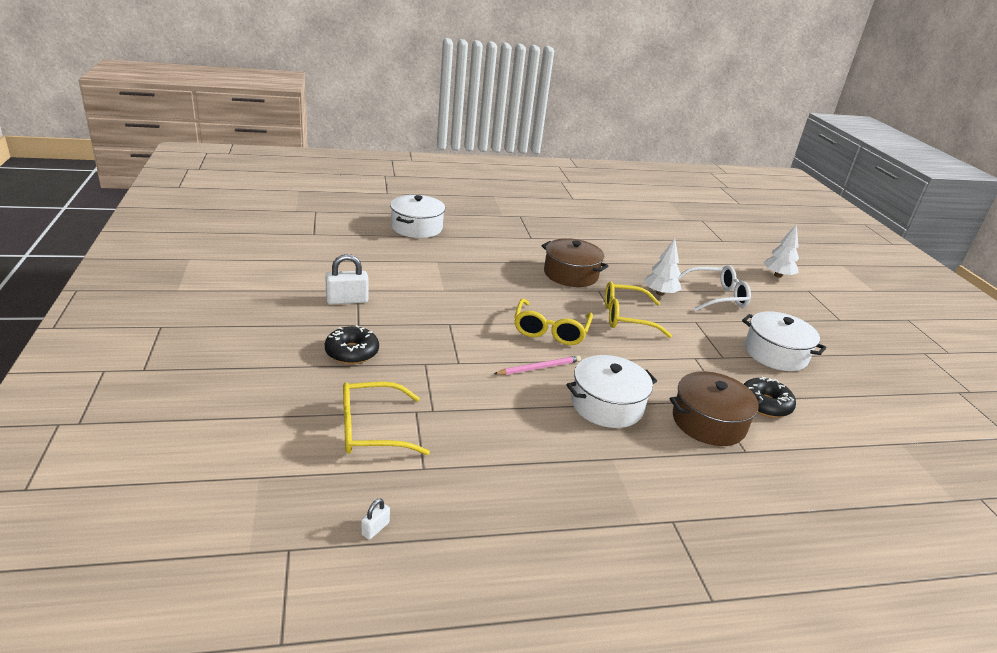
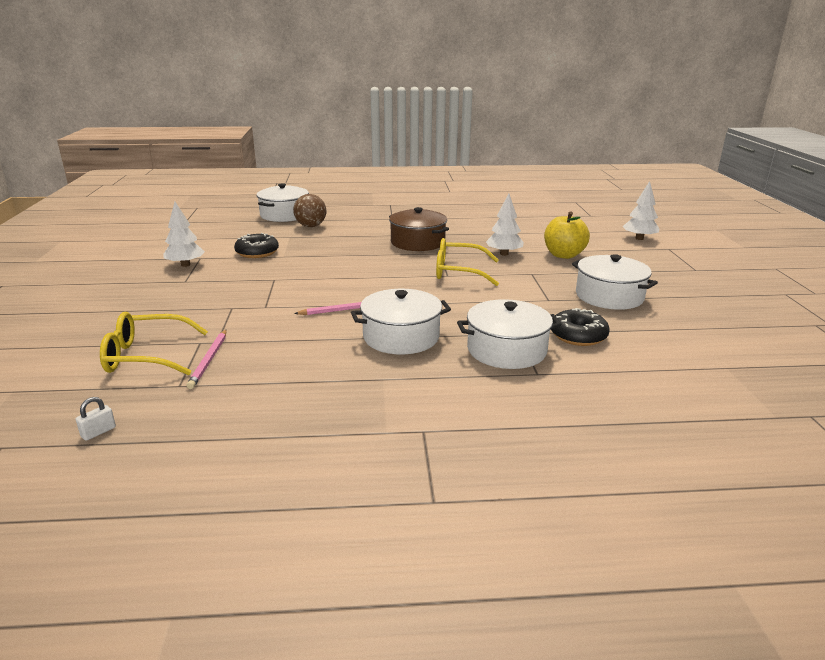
camera: 10 degrees right, 5 degrees down
white padlock [325,254,369,304] -> white tree [163,202,205,267]
black donut [325,325,379,364] -> black donut moved to [234,233,279,258]
yellow glasses [514,298,593,345] -> none
brown pot [670,371,763,446] -> white pot [457,299,561,369]
white glasses [677,265,751,311] -> yellow apple [544,211,590,259]
none -> pink pencil [186,330,227,389]
none -> brown ball [293,194,326,227]

